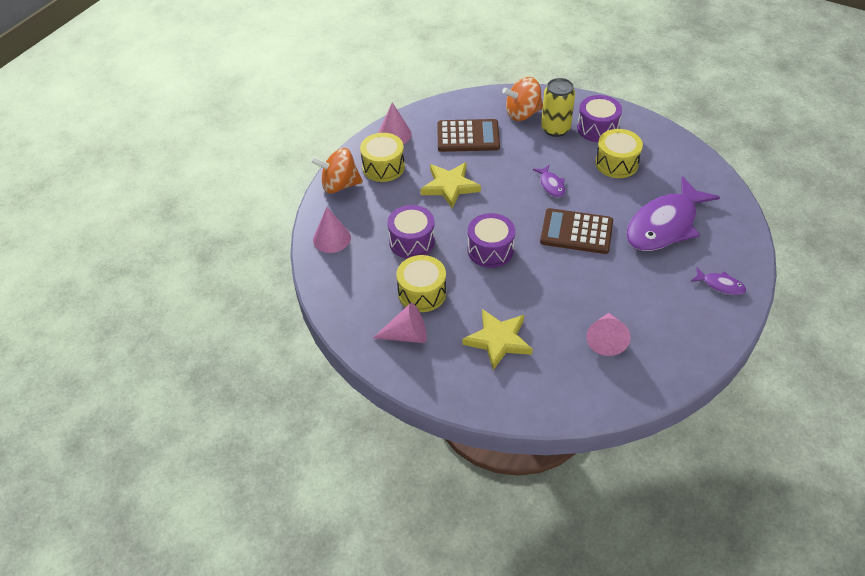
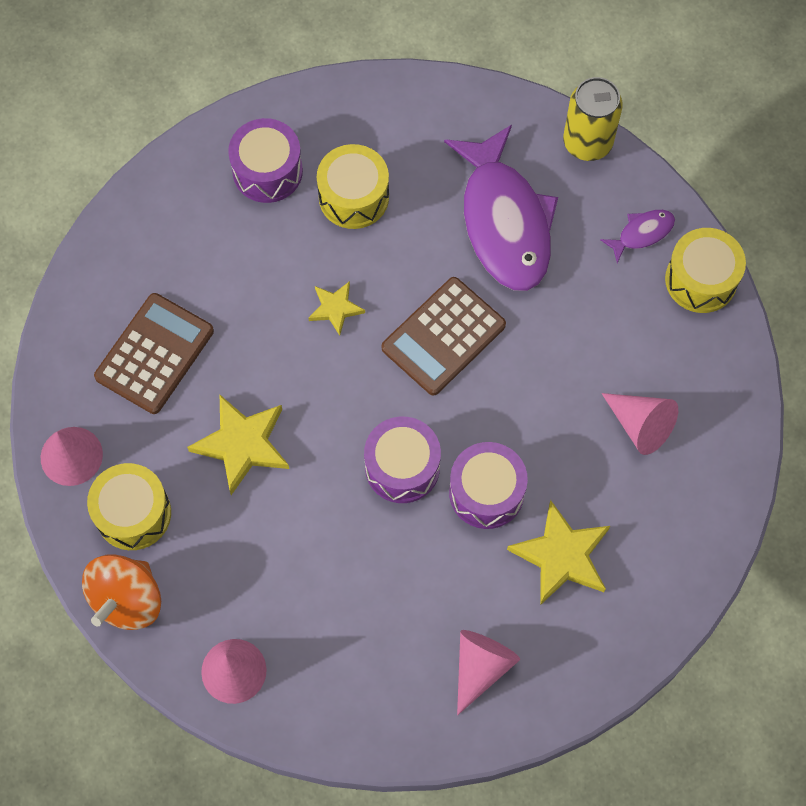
camera: 60 degrees left, 20 degrees up
purple drum [387,205,435,259] -> purple drum moved to [449,442,528,529]
yellow drum [396,255,446,312] -> yellow drum moved to [665,228,746,313]
orange spinning top [502,77,543,121] -> none
purple fish [533,165,565,198] -> yellow star [308,281,365,335]
yellow can [541,78,575,137] -> yellow can moved to [563,77,623,161]

